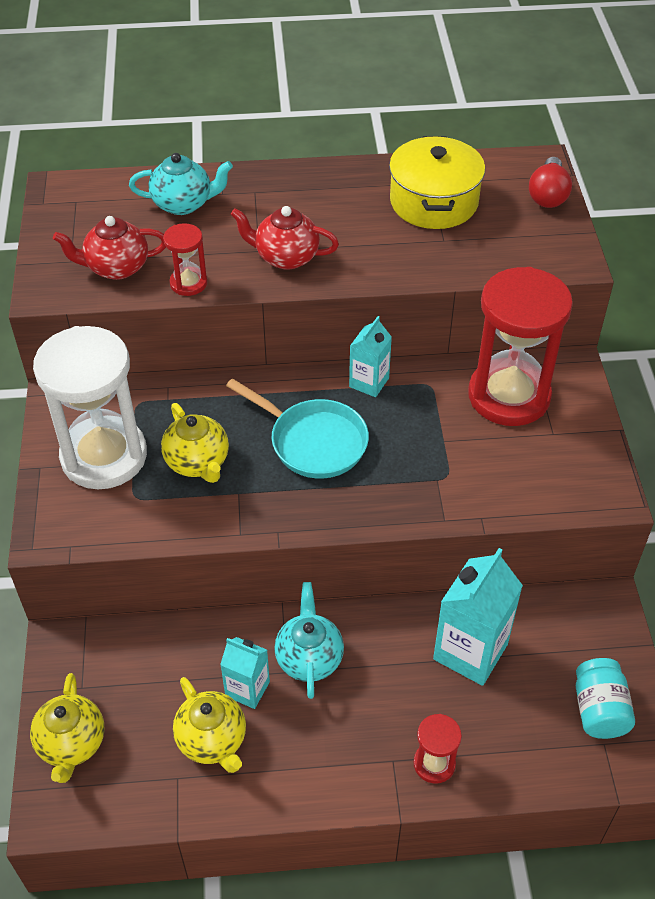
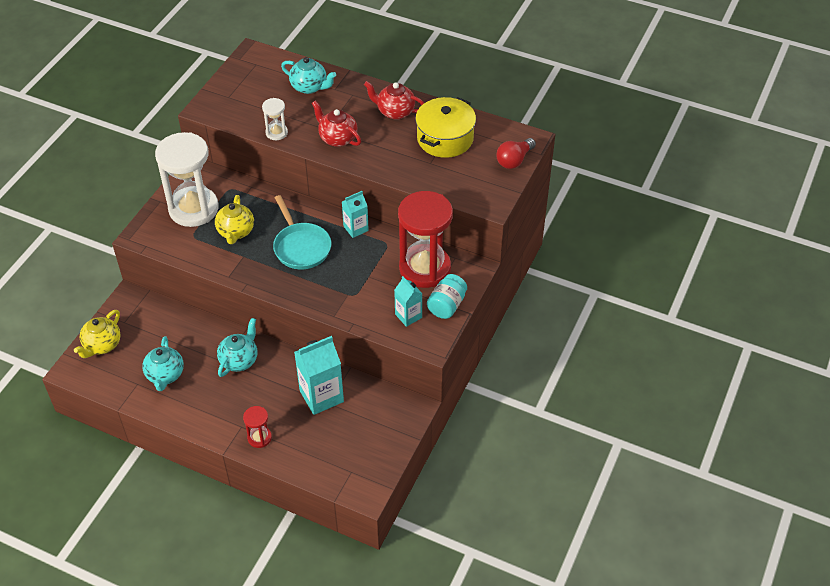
camera: 30 degrees right, 0 degrees up
red teapot [53,216,166,280] -> red teapot moved to [364,81,424,119]
red hourglass [163,223,207,296] -> white hourglass [262,98,288,140]
yellow teapot [173,677,246,773] -> turquoise teapot [142,336,184,391]
turquoise carton [220,637,270,709] -> turquoise carton moved to [394,276,422,327]
turquoise jar [576,658,635,739] -> turquoise jar moved to [427,274,467,319]

